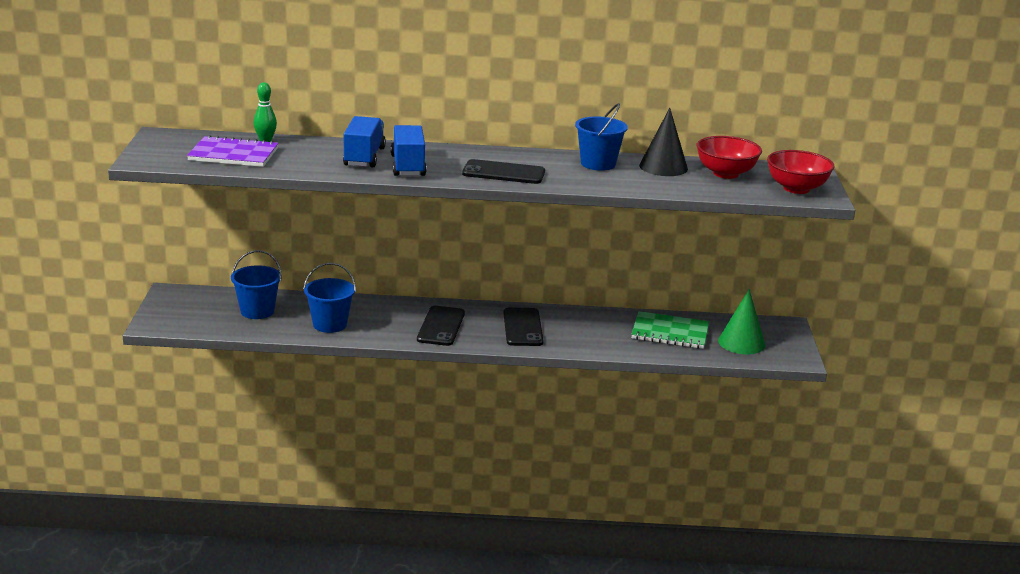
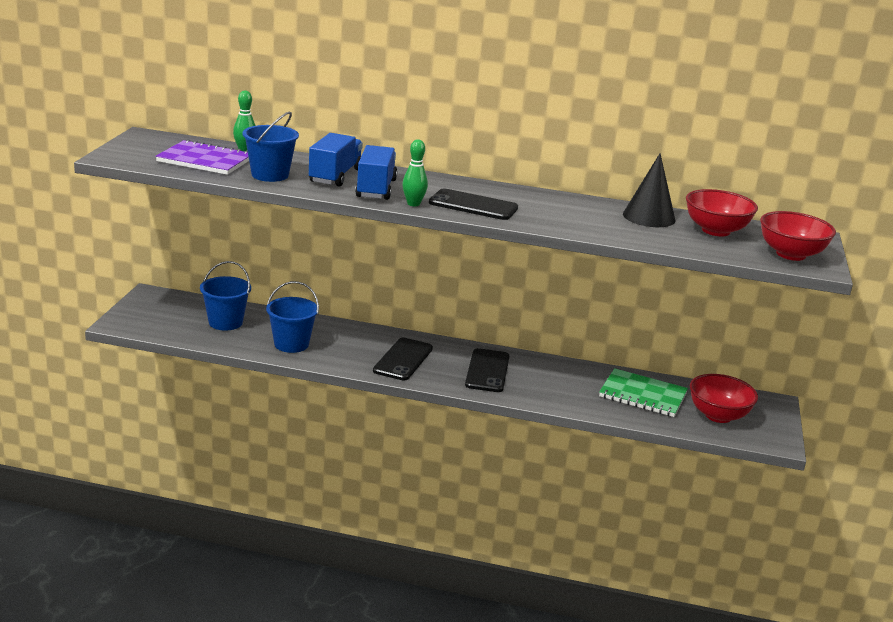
camera: 10 degrees right, 0 degrees up
blue bucket [575,103,628,171] -> blue bucket moved to [243,112,299,182]
green cone [718,289,765,354] -> red bowl [690,374,758,423]
none -> green bowling pin [402,139,428,206]

